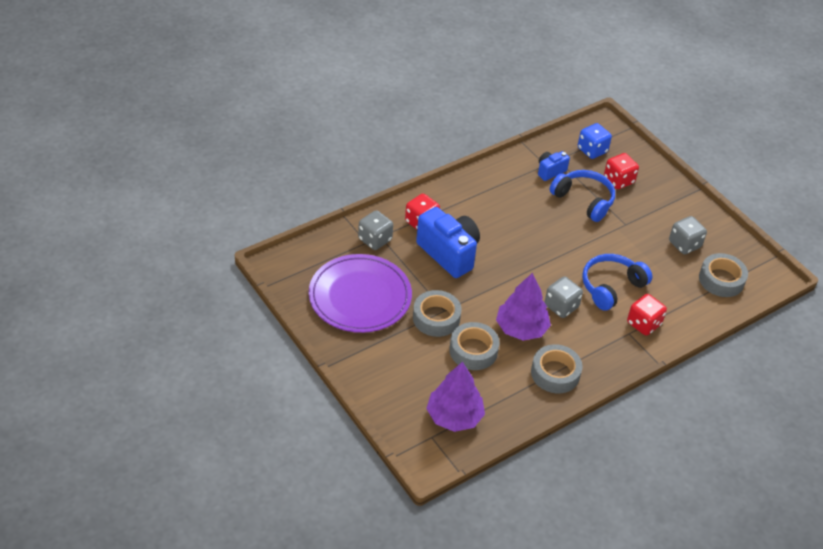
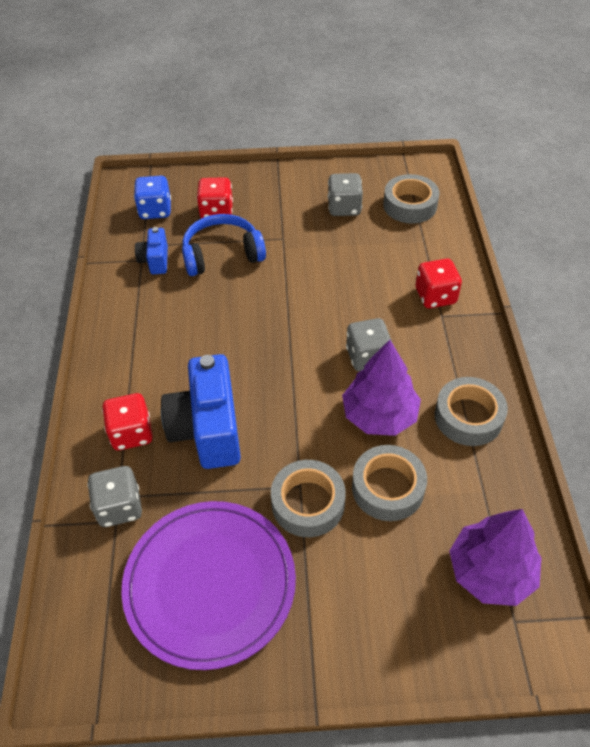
camera: 55 degrees left, 5 degrees up
blue camera [416,207,480,278] -> blue camera turned 90 degrees counterclockwise [161,354,241,469]
blue headphones [582,254,653,311] -> none

